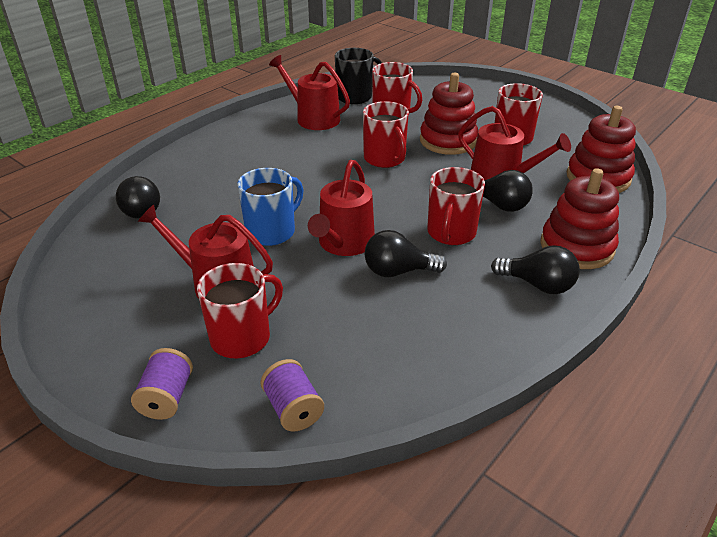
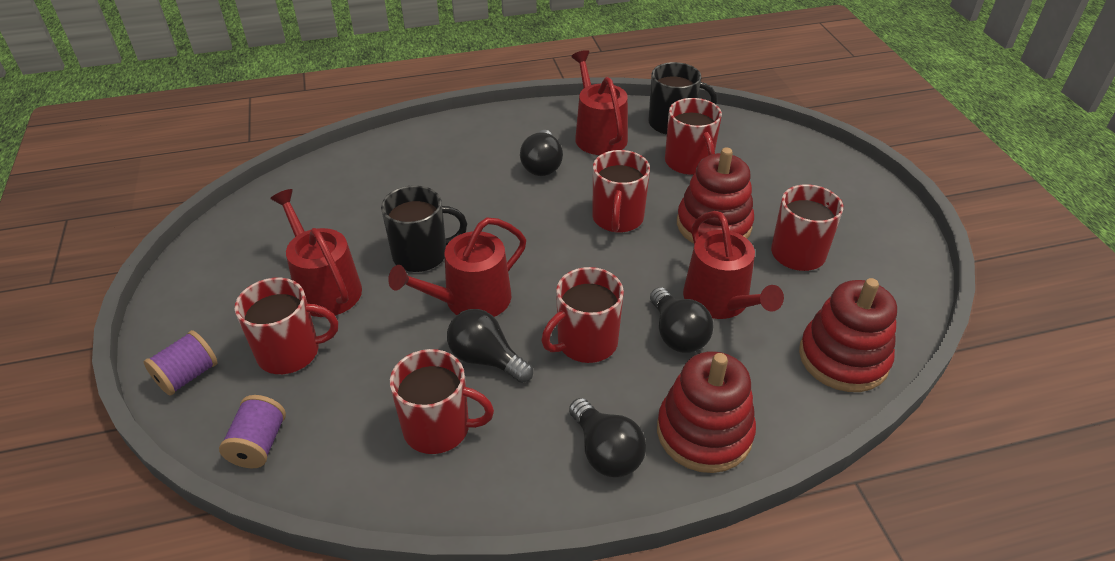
camera: 35 degrees right, 5 degrees up
black light bulb [116,176,160,219] -> black light bulb moved to [520,130,563,176]
blue mug [237,168,303,246] -> black mug [381,185,467,272]
none -> red mug [390,349,494,454]

